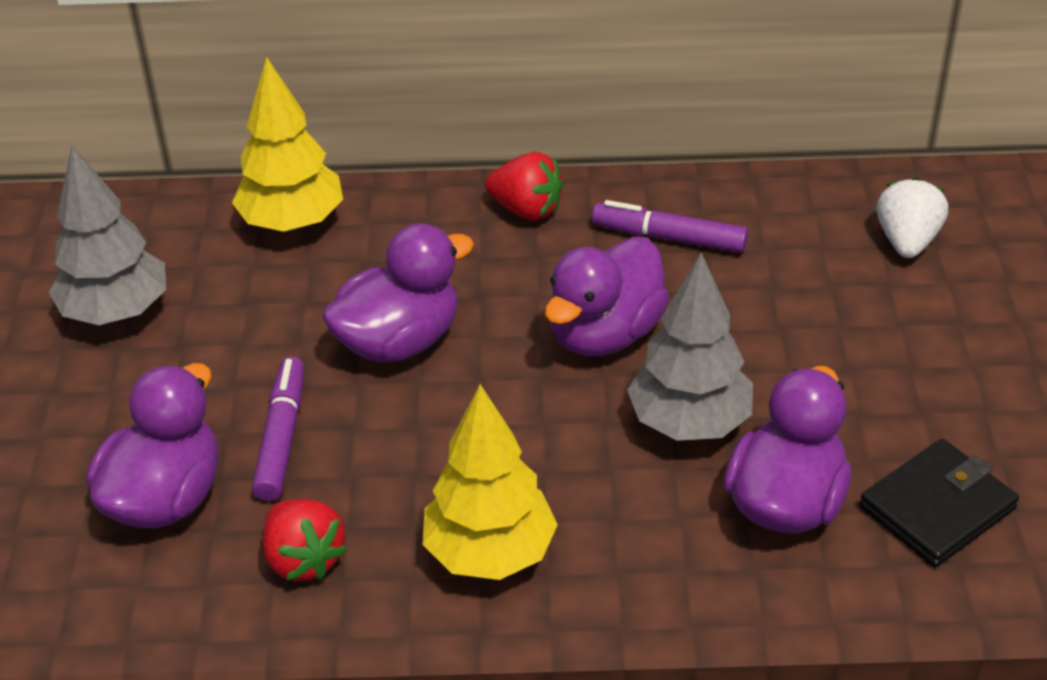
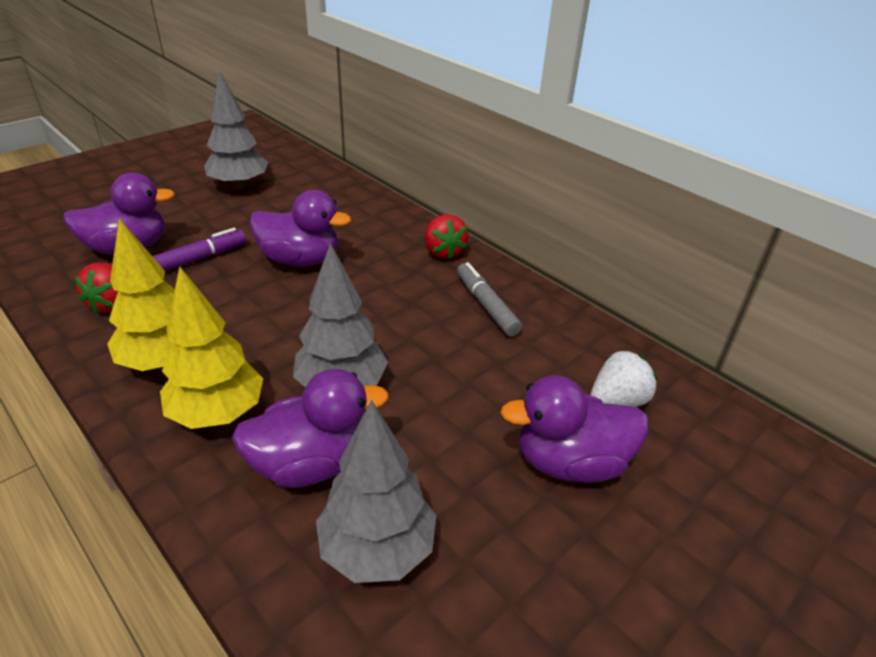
camera: 45 degrees right, 5 degrees down
yellow tree [232,57,343,232] -> yellow tree moved to [160,266,263,429]
purple duck [545,237,670,356] -> purple duck moved to [500,376,648,482]
purple marker [592,200,748,253] -> grey marker [457,262,522,337]
black wallet [860,439,1019,567] -> grey tree [316,400,436,583]

